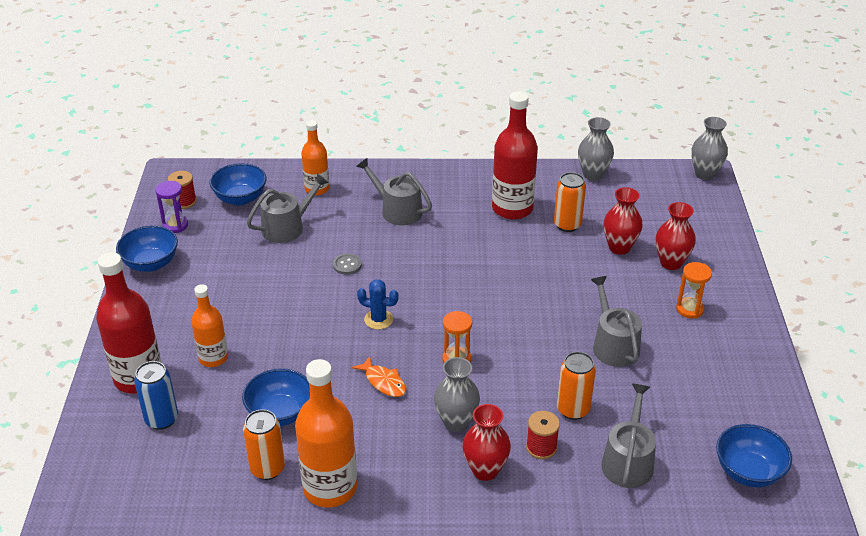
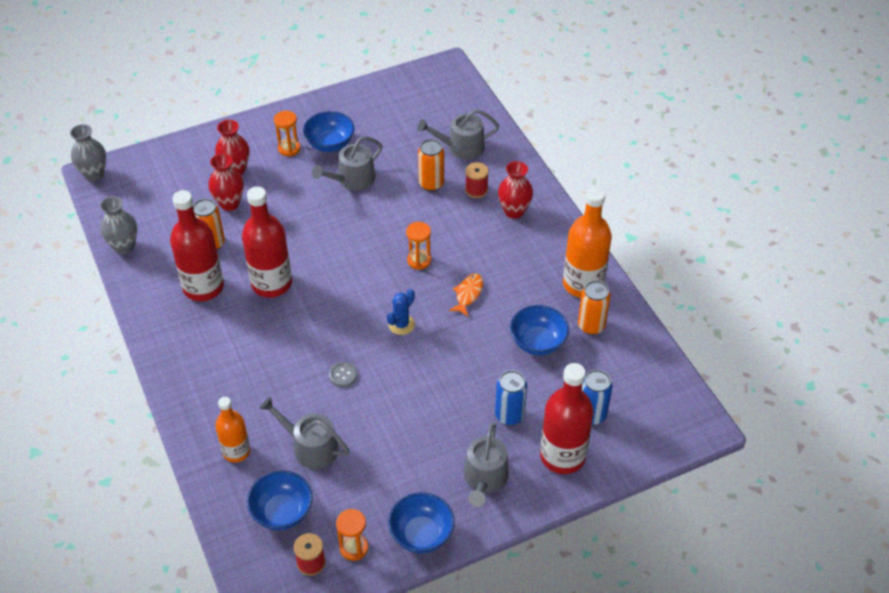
camera: 115 degrees left, 10 degrees up
purple hourglass [155,181,188,233] -> orange hourglass [336,509,368,561]
orange bottle [191,284,228,367] -> blue can [495,370,527,425]
grey watering can [356,158,432,225] -> grey watering can moved to [464,423,509,507]
blue cactus [357,279,398,330] -> blue cactus turned 45 degrees clockwise [387,289,415,335]
grey vase [434,357,480,432] -> none
blue bowl [716,424,792,487] -> blue bowl moved to [303,111,355,152]
none -> red bottle [242,187,292,298]

